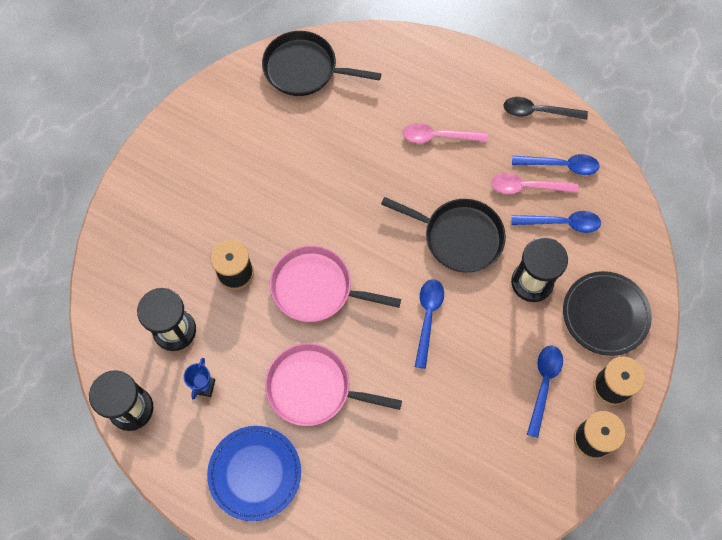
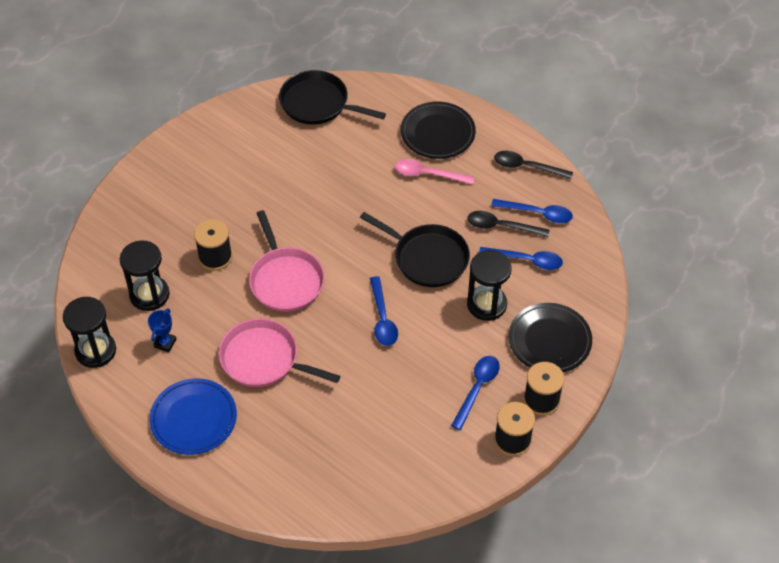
camera: 10 degrees right, 15 degrees down
pink pan [270,246,401,322] -> pink pan turned 135 degrees counterclockwise [249,210,325,312]
blue spoon [415,279,444,369] -> blue spoon turned 150 degrees clockwise [370,276,398,346]
pink spoon [491,173,579,194] -> black spoon [467,211,549,237]
none -> black plate [401,102,476,159]

